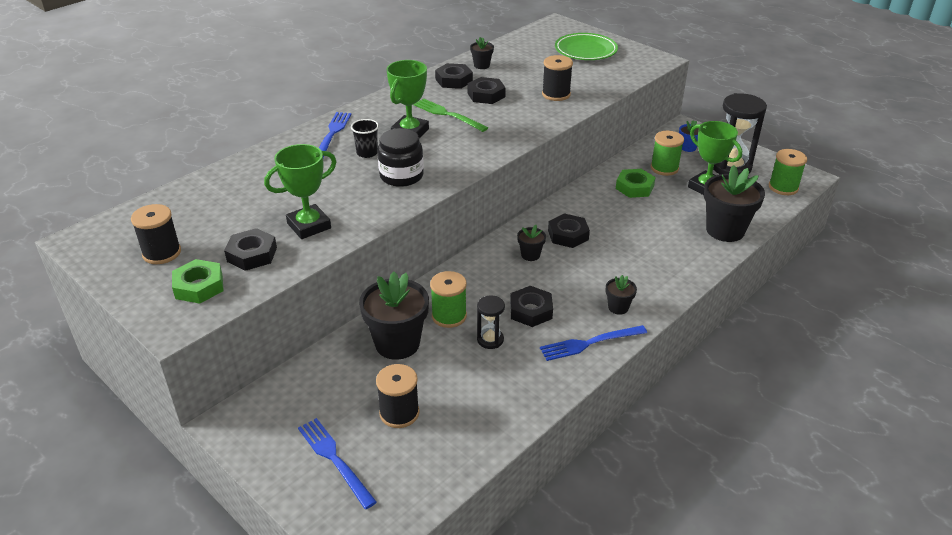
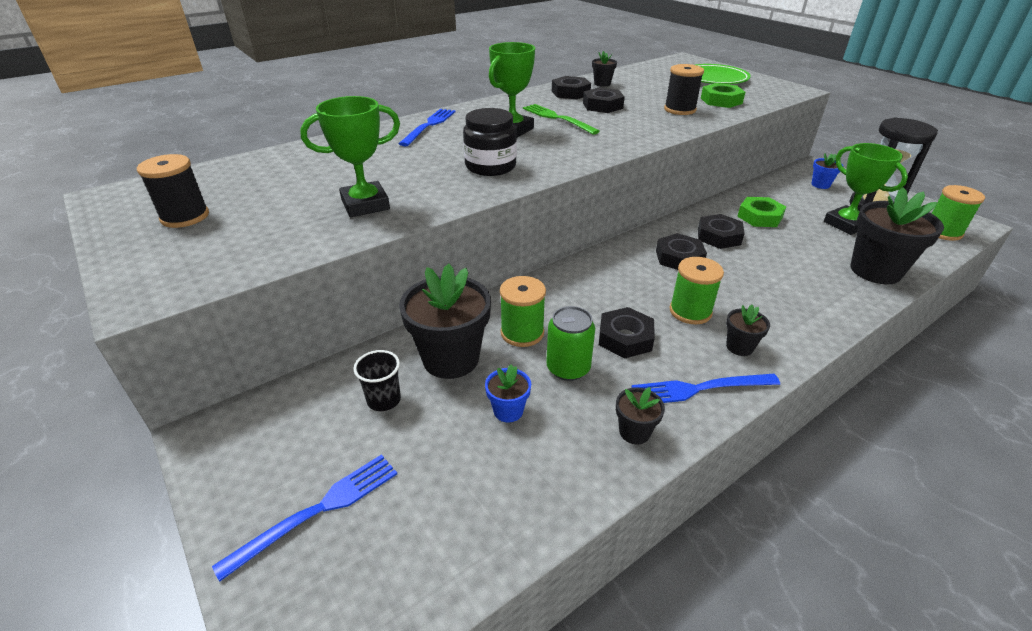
camera: 10 degrees right, 0 degrees up
green nut [172,259,224,304] -> green nut moved to [701,83,745,108]
black nut [224,228,277,271] -> black nut moved to [698,214,745,249]
blue fork [298,418,377,509] -> blue fork turned 75 degrees clockwise [212,454,397,582]
black cup [351,119,379,158] -> black cup moved to [354,350,401,411]
black spool [376,364,420,428] -> none
black hourglass [477,295,505,349] -> green can [546,306,595,381]
black flower pot [517,225,546,261] -> black flower pot moved to [616,387,665,444]
green spool [651,131,684,176] -> green spool moved to [669,257,724,324]
none -> blue flower pot [485,364,531,423]

